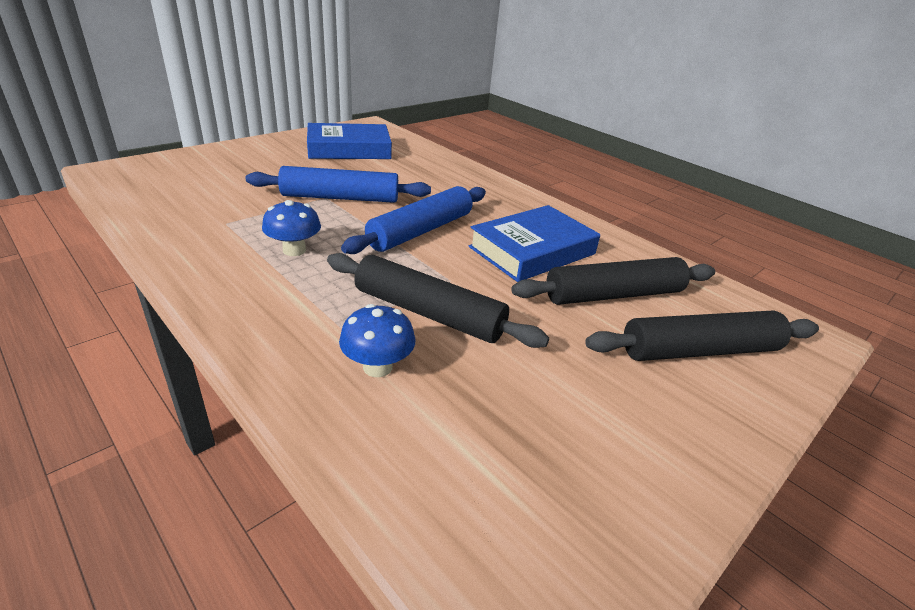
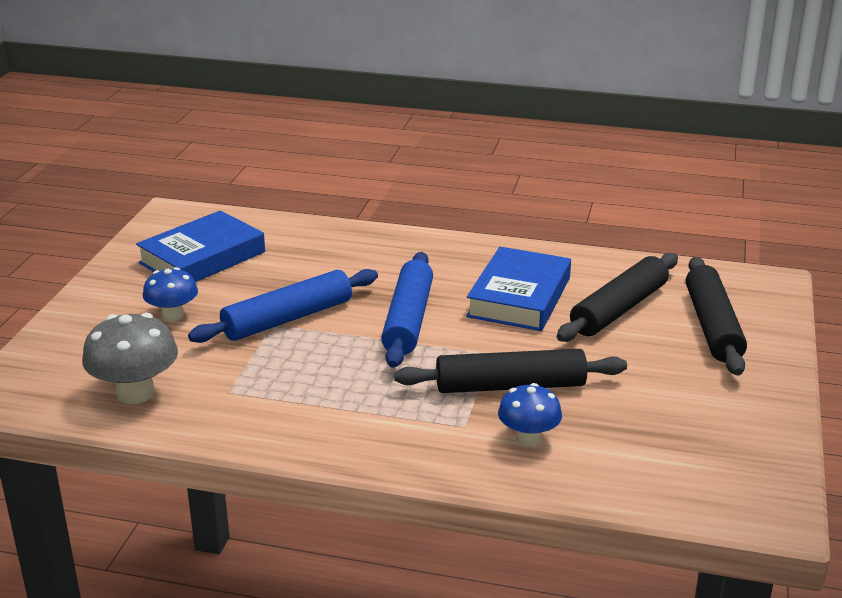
camera: 30 degrees left, 5 degrees down
blue mushroom [262,200,321,256] -> blue mushroom moved to [143,267,198,321]
black rolling pin [585,311,819,361] -> black rolling pin turned 45 degrees counterclockwise [686,257,747,375]
none -> grey mushroom [82,313,178,404]

